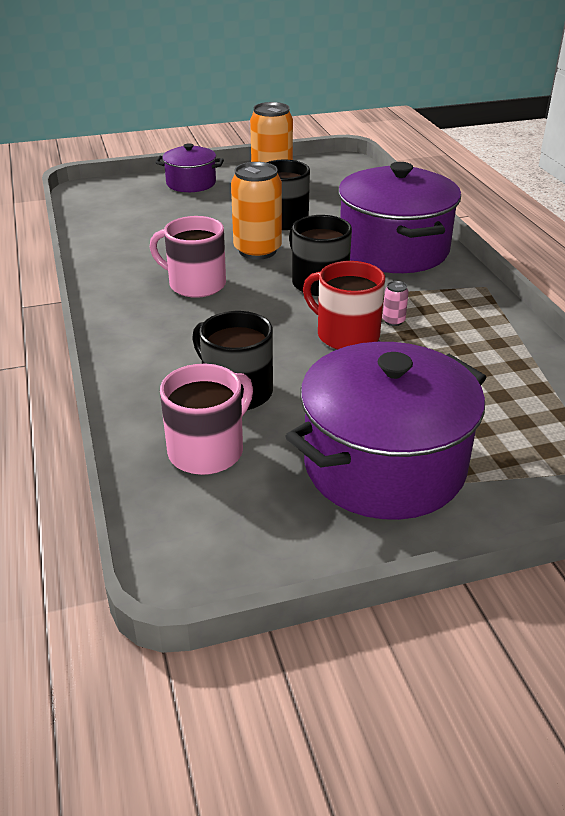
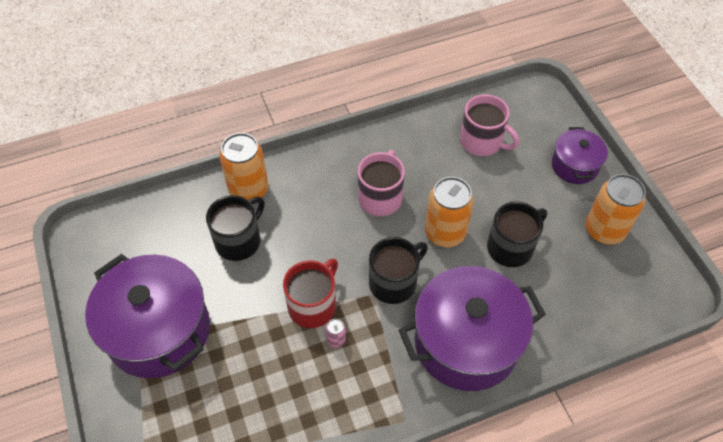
camera: 85 degrees right, 20 degrees up
pink mug [160,364,253,475] -> pink mug moved to [460,94,519,156]
none -> orange can [219,133,268,200]

